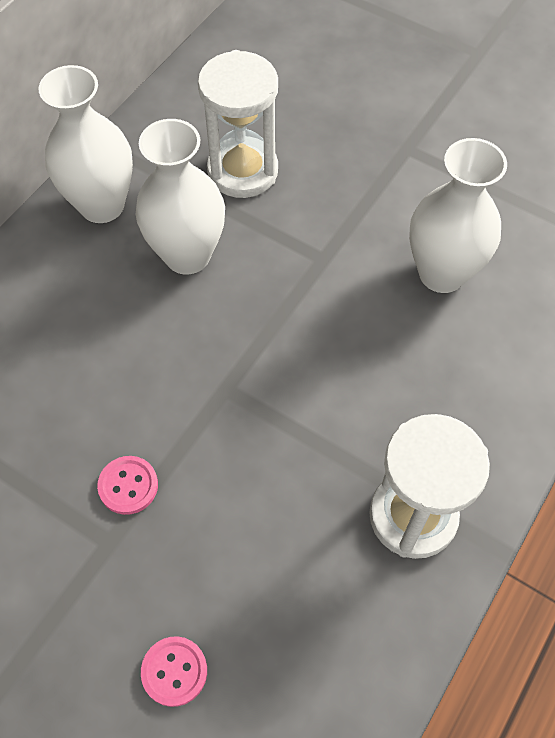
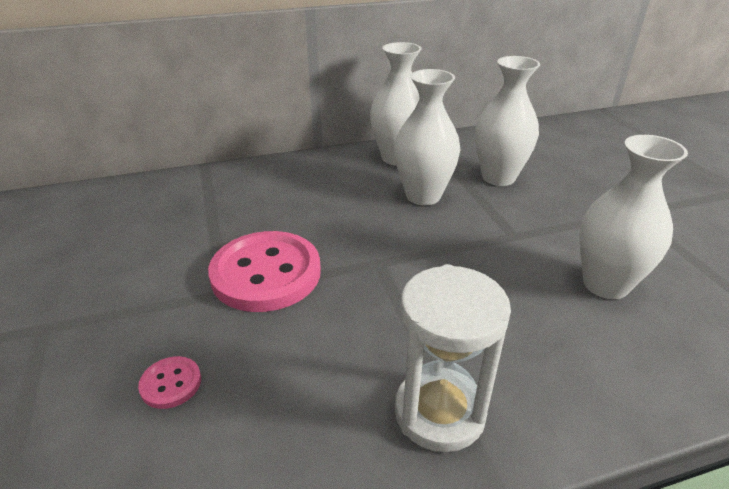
camera: 40 degrees right, 25 degrees down
pink button [97,456,158,515] -> pink button [208,231,321,312], size x2.32
white hourglass [198,50,278,198] -> white vase [475,56,540,186]

